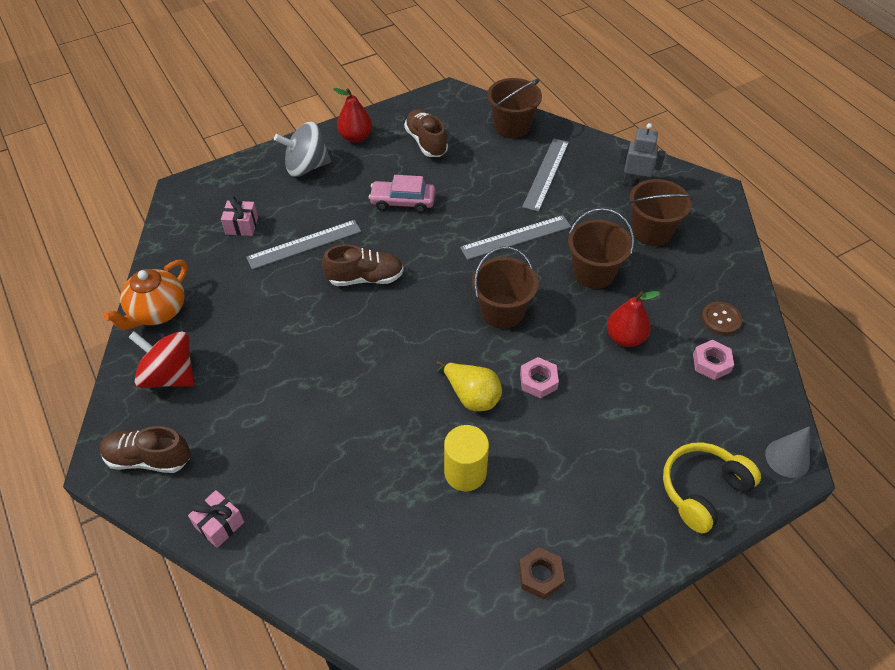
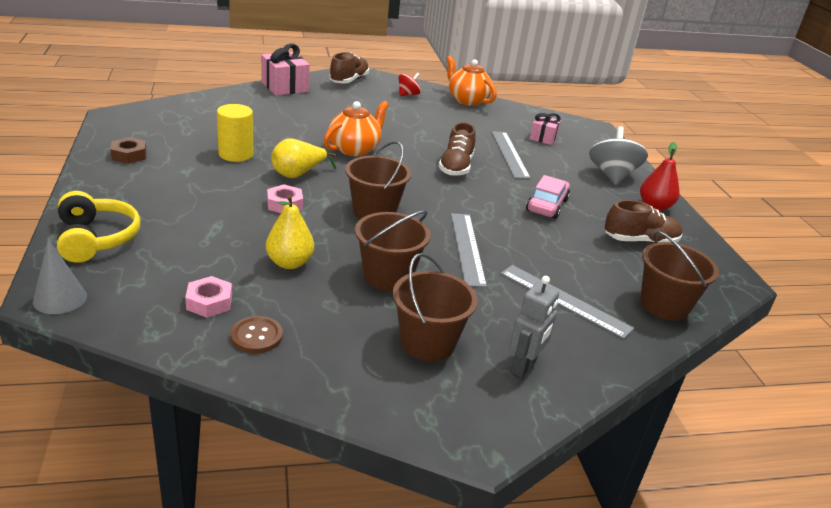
camera: 105 degrees right, 20 degrees down
red spinning top [128,331,194,388] -> red spinning top [399,73,421,96], size x0.56
pink gift [188,490,244,548] -> pink gift [261,44,310,95], size x1.64
red pear [607,291,660,347] -> yellow pear [266,195,314,269]
none -> orange teapot [323,101,389,156]

